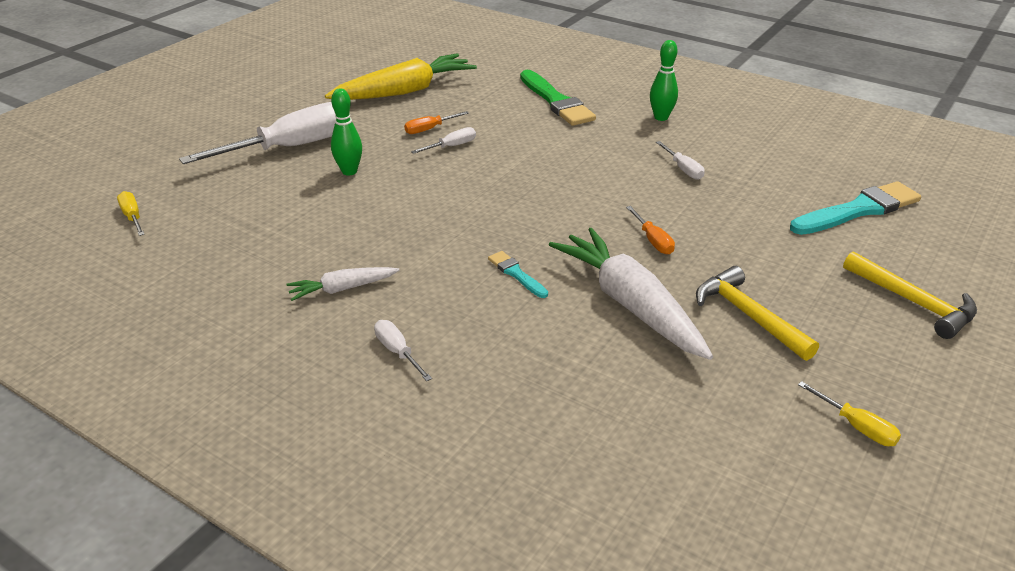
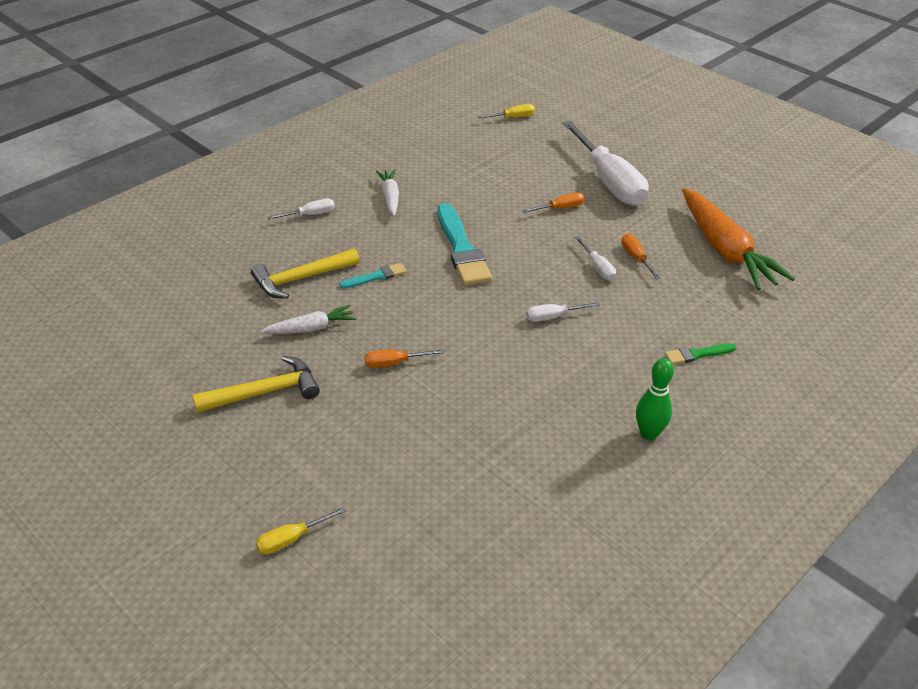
camera: 100 degrees right, 5 degrees up
yellow carrot [325,53,477,100] -> orange carrot [682,188,795,290]
green bowling pin [331,89,362,176] -> orange screwdriver [522,192,585,213]
green brush [520,70,596,126] -> green brush [665,343,736,364], size x0.50
white carrot [549,228,713,360] -> white carrot [260,305,356,334], size x0.50
white screwdriver [656,141,704,180] -> white screwdriver moved to [526,302,600,322]
turquoise brush [790,181,921,235] -> turquoise brush moved to [438,203,492,286]
yellow screwdriver [798,381,901,446] -> yellow screwdriver moved to [255,507,346,555]
yellow hammer [843,251,977,339] -> yellow hammer moved to [251,249,360,299]

